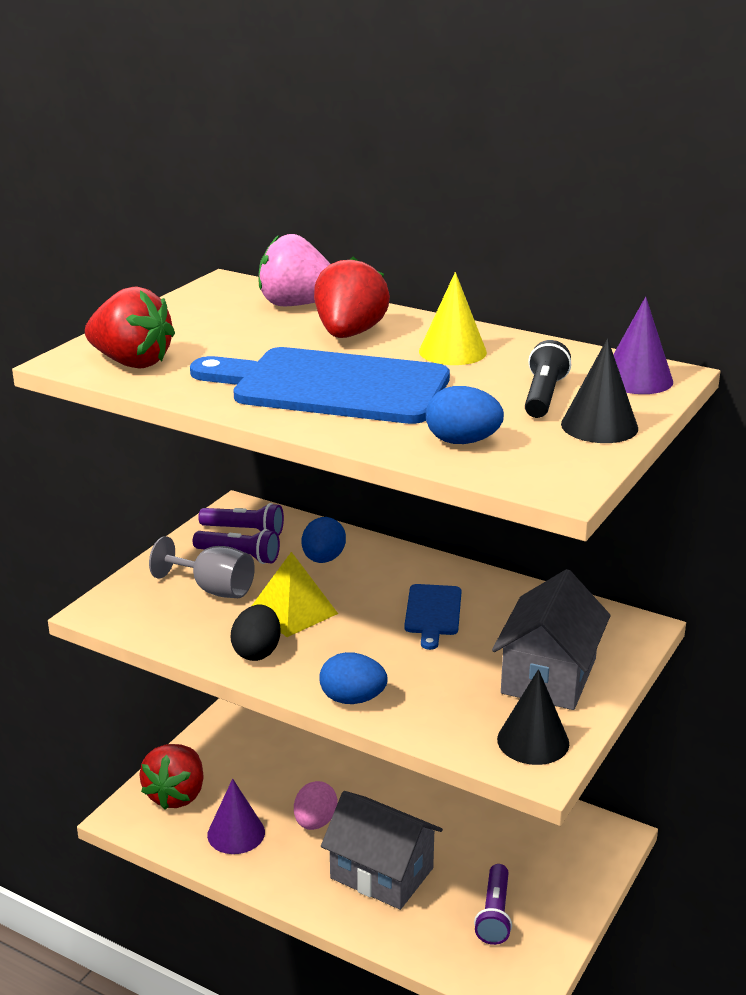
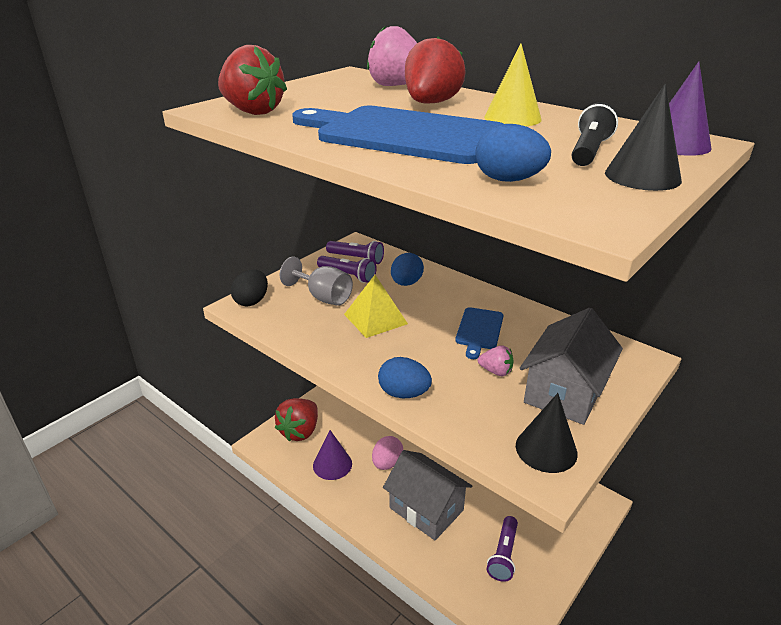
camera: 10 degrees right, 5 degrees up
black egg [231,605,281,661] -> black egg moved to [231,269,268,307]
none -> pink strawberry [478,345,514,376]

